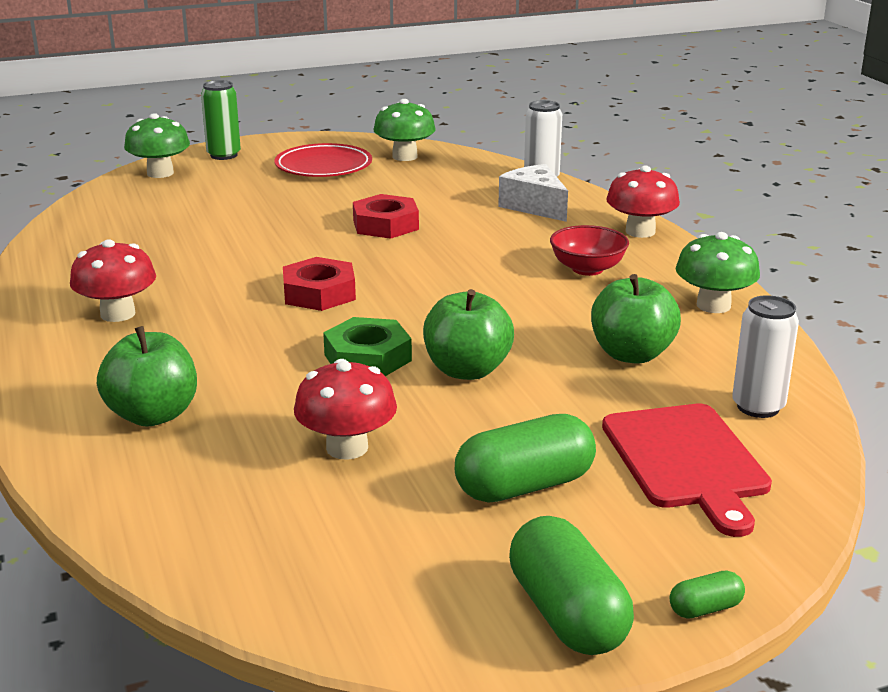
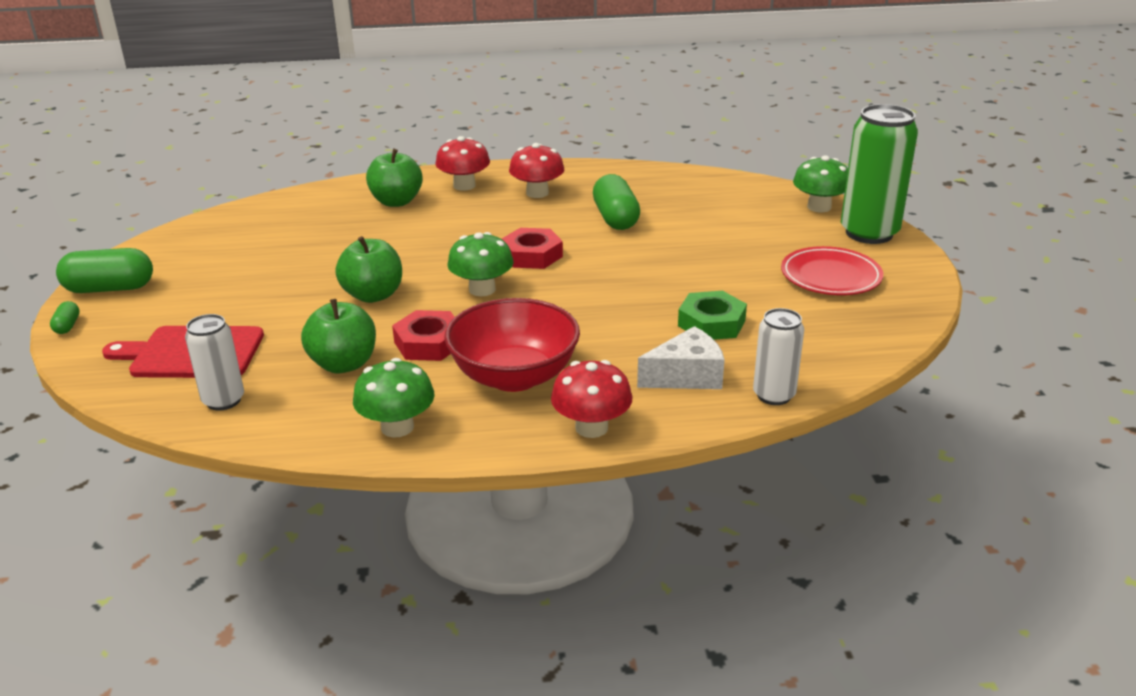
camera: 105 degrees right, 5 degrees up
green can [201,80,241,160] -> green can [841,104,918,244], size x1.77
red mushroom [294,359,397,460] -> red mushroom moved to [436,136,490,191]
green nut [323,317,412,376] -> green nut moved to [678,291,747,340]
red nut [353,194,419,239] -> red nut moved to [392,310,454,361]
green mushroom [373,99,436,161] -> green mushroom moved to [448,232,514,296]
green capsule [455,414,596,503] -> green capsule moved to [593,174,640,230]
red bowl [550,225,629,276] -> red bowl [444,298,580,392], size x1.74

